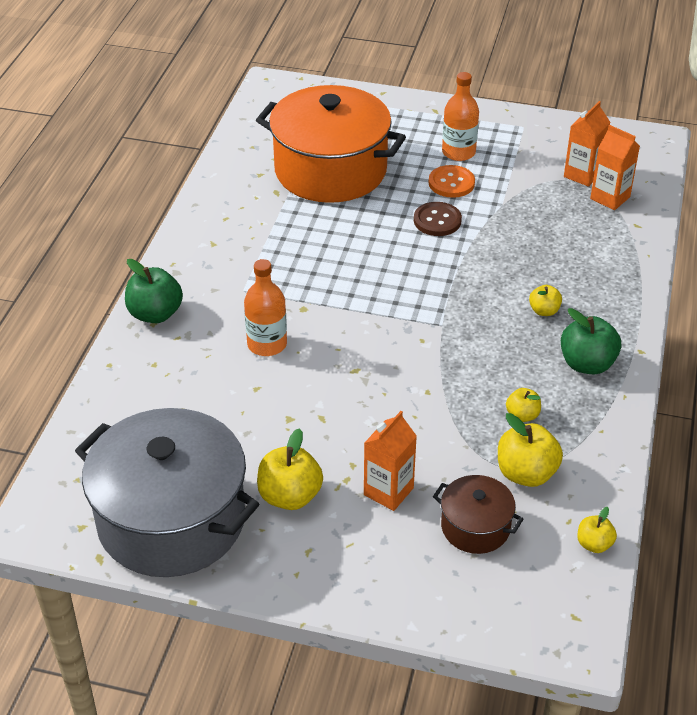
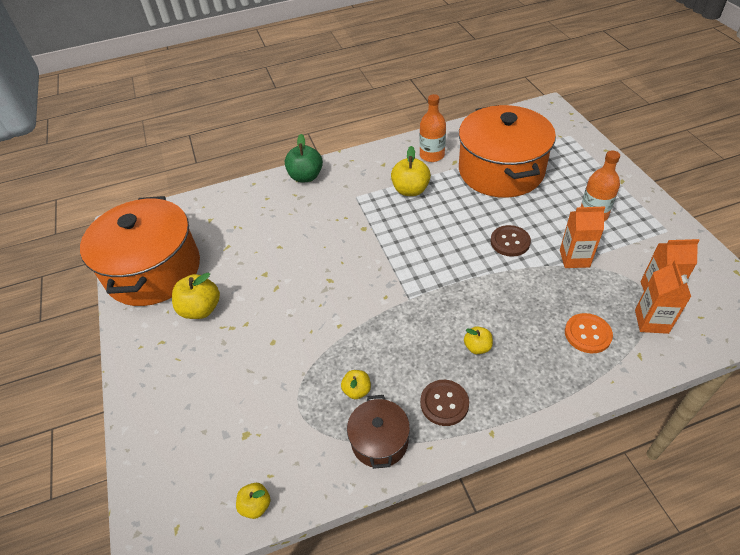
camera: 60 degrees right, 5 degrees up
grey pot [75,408,259,577] -> orange pot [80,196,200,306]
orange bottle [244,259,287,356] -> orange bottle moved to [420,94,446,162]
orange carton [364,411,417,511] -> orange carton moved to [560,206,605,268]
orange button [429,165,475,198] -> orange button moved to [565,313,613,353]
brown pot [433,475,524,554] -> brown pot moved to [347,395,410,469]
yellow apple [498,413,563,487] -> yellow apple moved to [391,146,431,196]
green apple [561,308,621,374] -> brown button [420,380,469,426]

